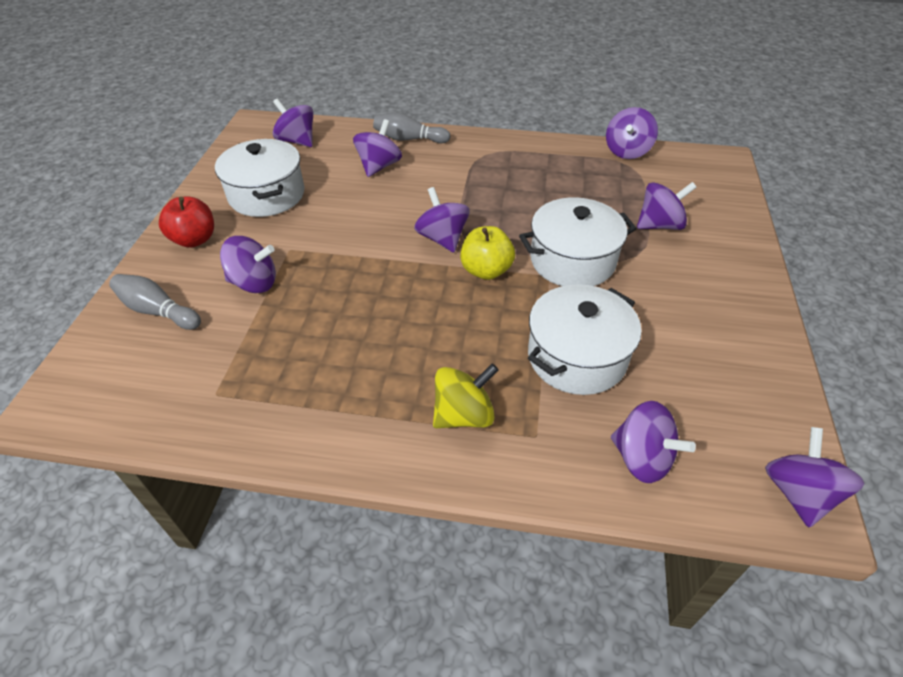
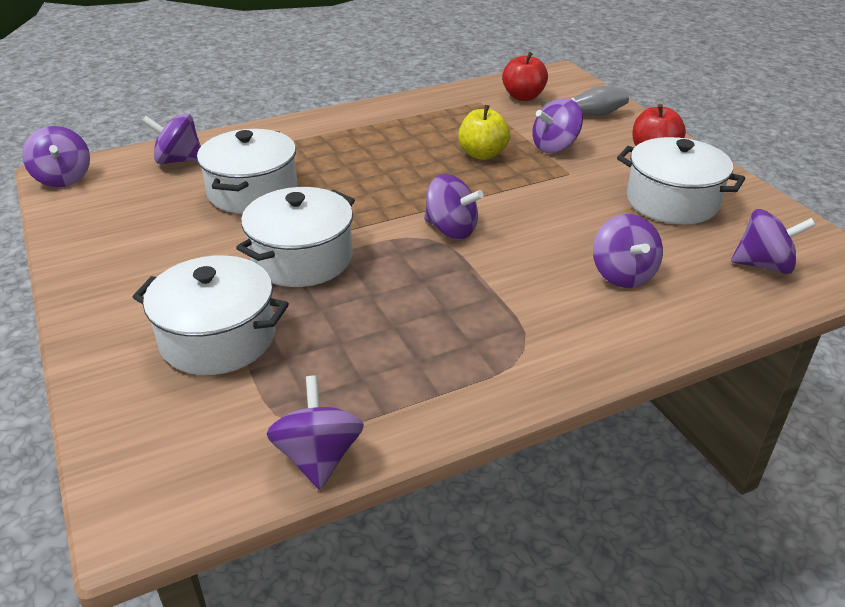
camera: 145 degrees right, 10 degrees down
grey bowling pin [373,113,451,143] -> none
yellow spinning top [433,364,499,428] -> none
yellow apple [460,226,515,280] -> yellow apple moved to [458,105,510,160]
purple spinning top [637,182,697,230] -> white pot [133,255,289,375]
none -> red apple [502,52,548,101]

